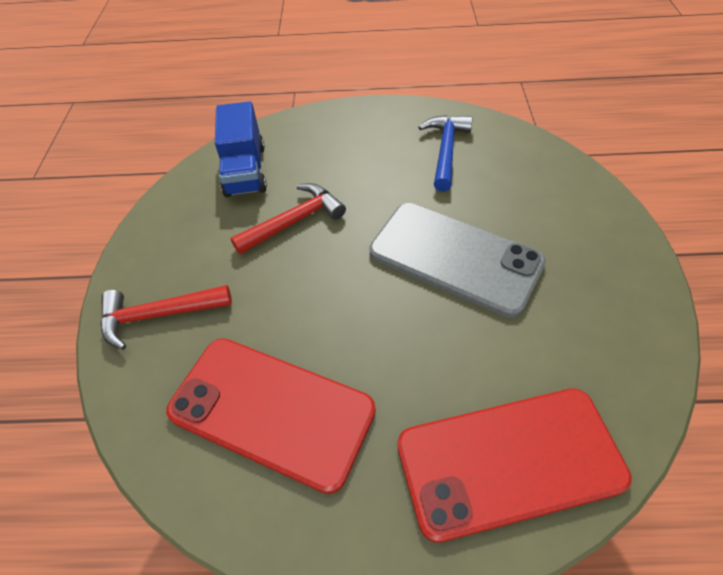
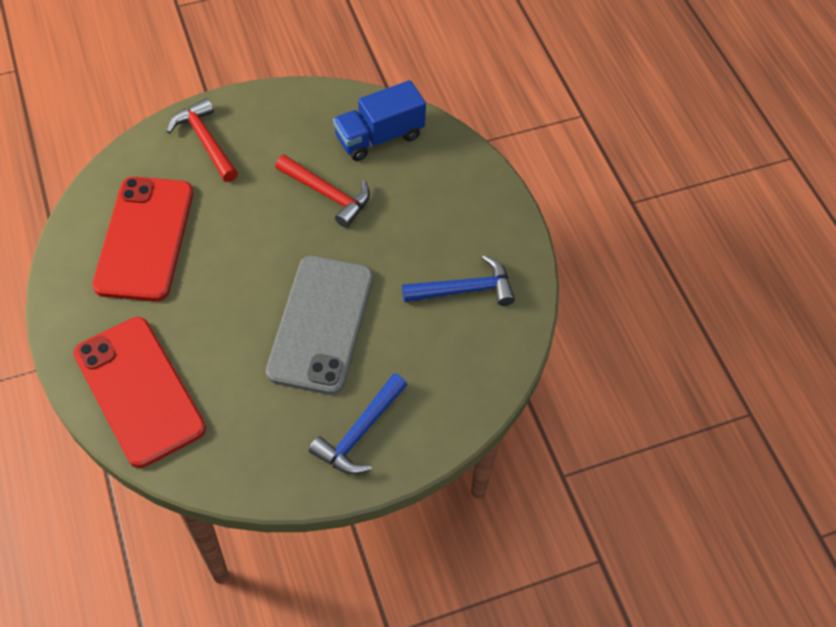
camera: 65 degrees right, 5 degrees up
none -> blue hammer [309,373,407,474]

